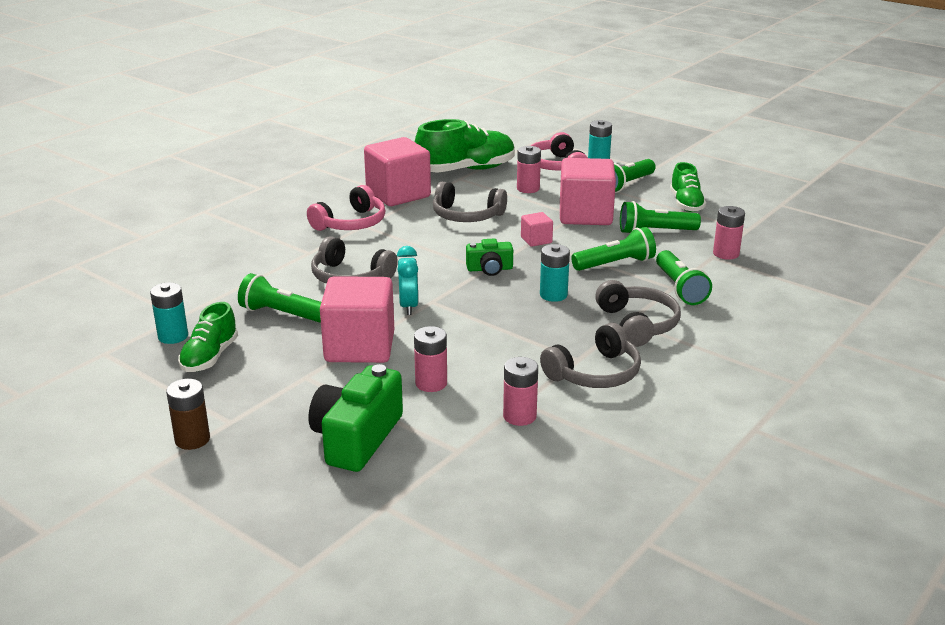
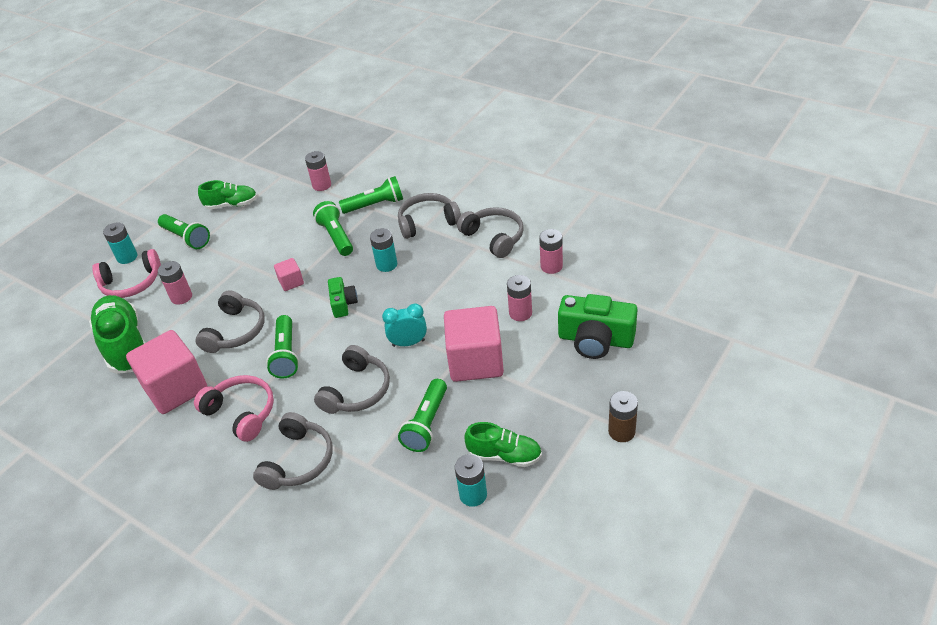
camera: 90 degrees left, 15 degrees up
pink cube [560,158,616,225] -> none
green flashlight [620,201,701,234] -> green flashlight moved to [266,315,299,379]
none -> grey headphones [253,412,333,490]

